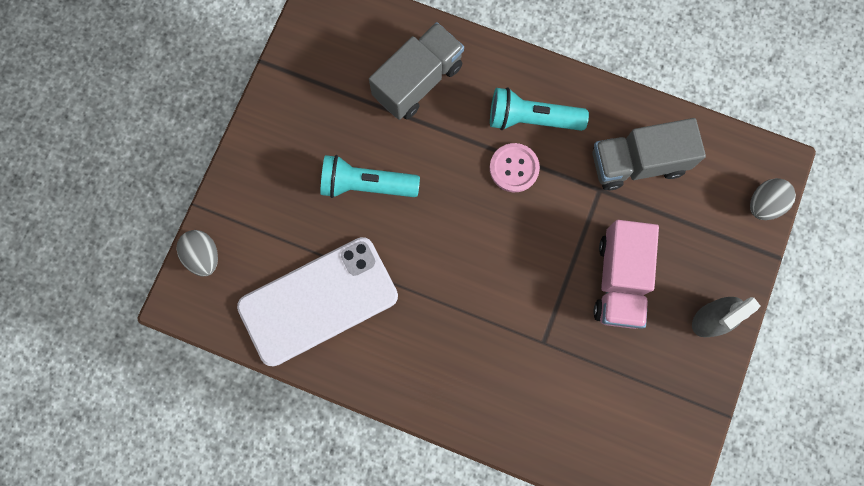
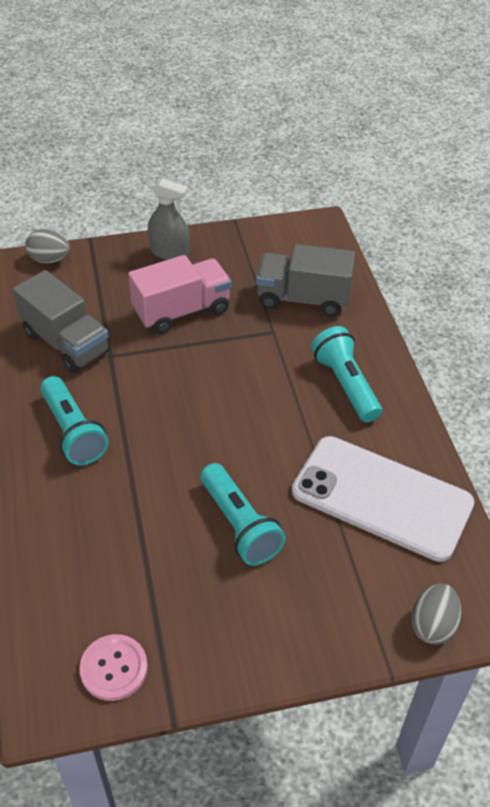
camera: 125 degrees left, 30 degrees down
grey truck [369,22,464,120] -> grey truck moved to [256,244,355,316]
pink button [490,143,540,192] -> pink button moved to [79,634,148,701]
none -> turquoise flashlight [311,326,382,422]

